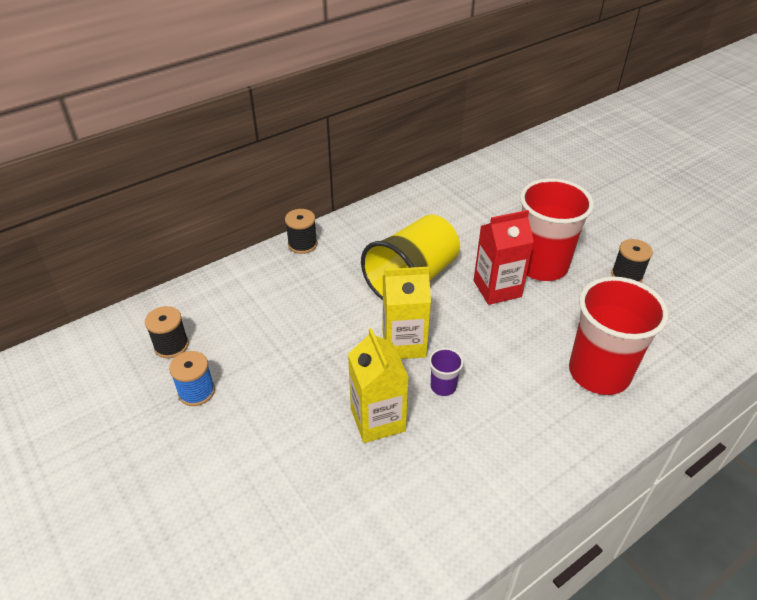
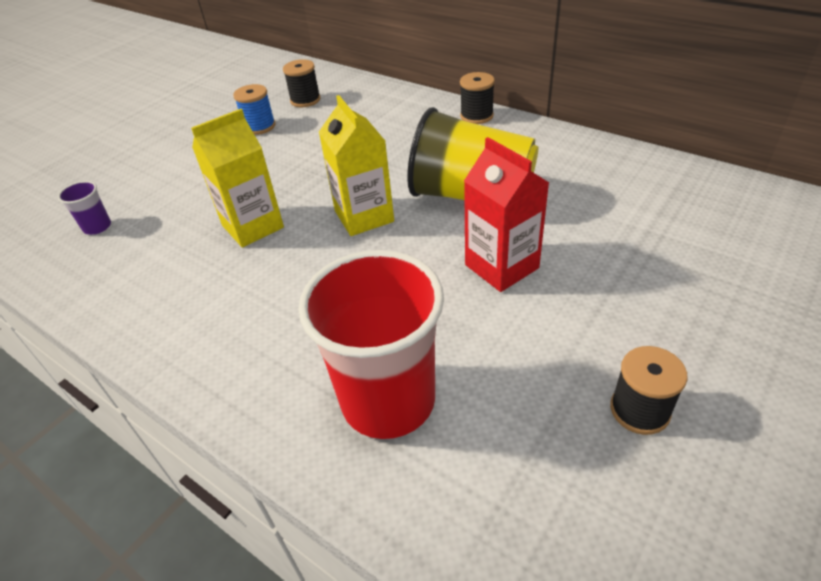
camera: 75 degrees right, 0 degrees up
purple cup [429,348,463,396] -> purple cup moved to [58,181,111,235]
red cup [520,178,594,281] -> none

